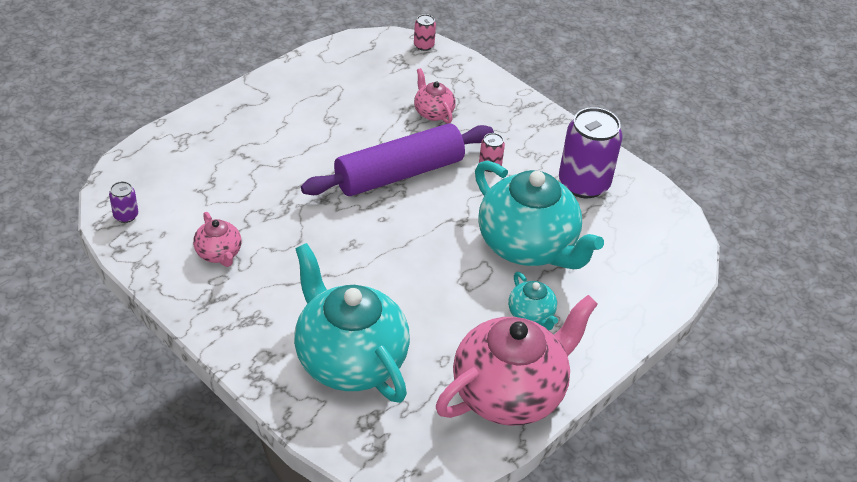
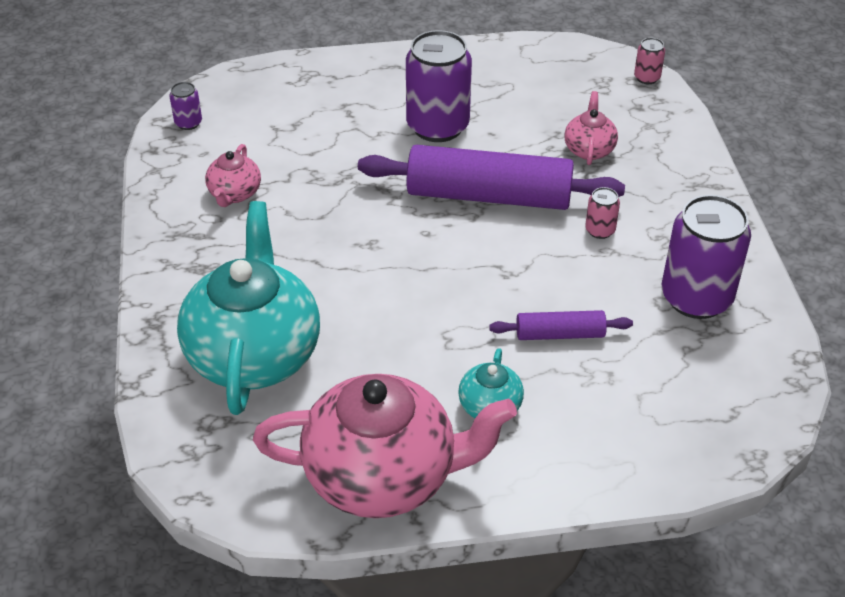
camera: 40 degrees right, 0 degrees up
turquoise teapot [475,160,604,269] -> purple rolling pin [489,310,633,340]
none -> purple can [406,30,472,142]

